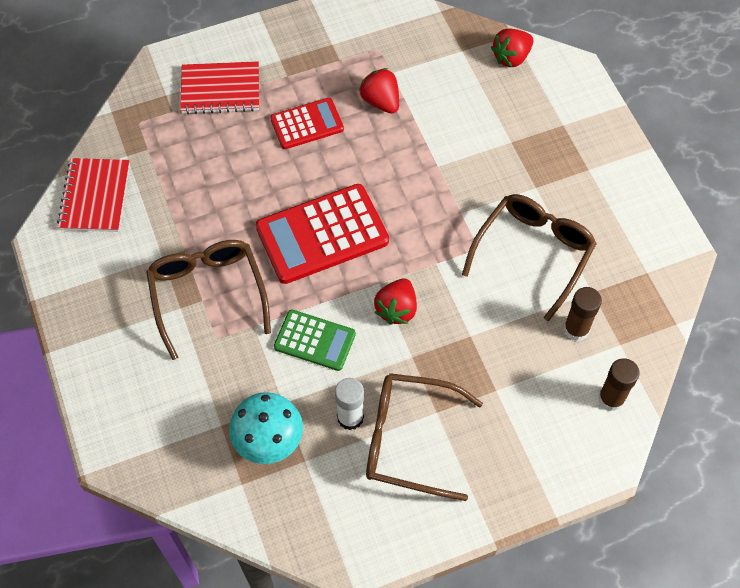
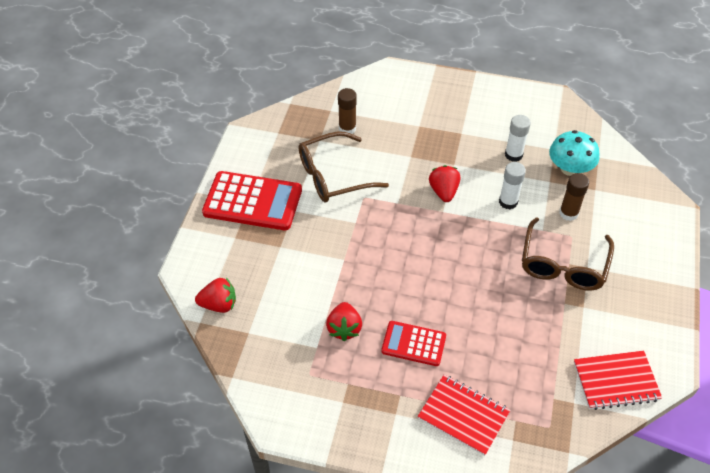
camera: 145 degrees left, 10 degrees down
red notebook [57,158,130,232] -> red notebook turned 45 degrees clockwise [574,351,662,410]
red calculator [256,184,389,284] -> red calculator moved to [202,171,302,230]
green calculator [274,310,356,371] -> white glue stick [499,162,526,210]
brown glasses [366,373,483,501] -> none
red strawberry [374,278,417,325] -> red strawberry turned 60 degrees counterclockwise [429,165,460,202]
brown glue stick [598,358,640,411] -> brown glue stick moved to [559,173,589,221]

